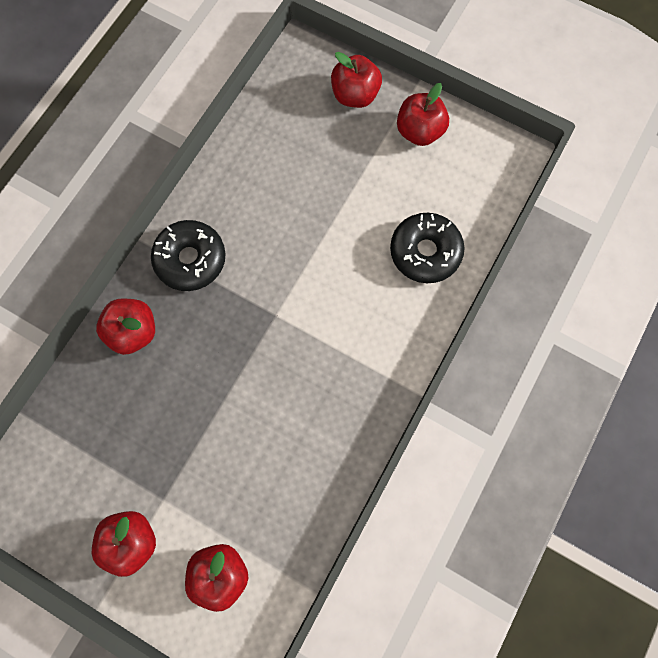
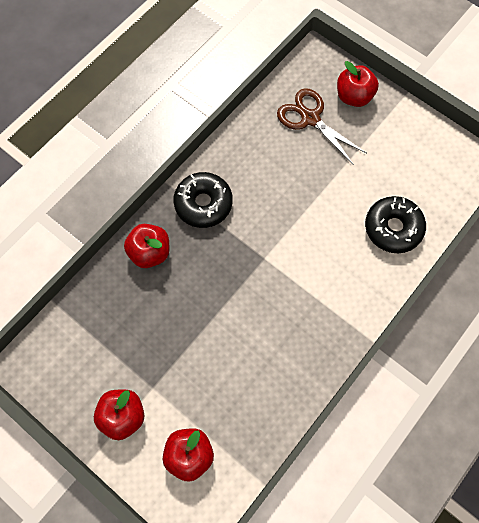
camera: 10 degrees right, 5 degrees down
red apple [397,83,449,146] -> none
none -> brown scissors [277,88,367,165]

